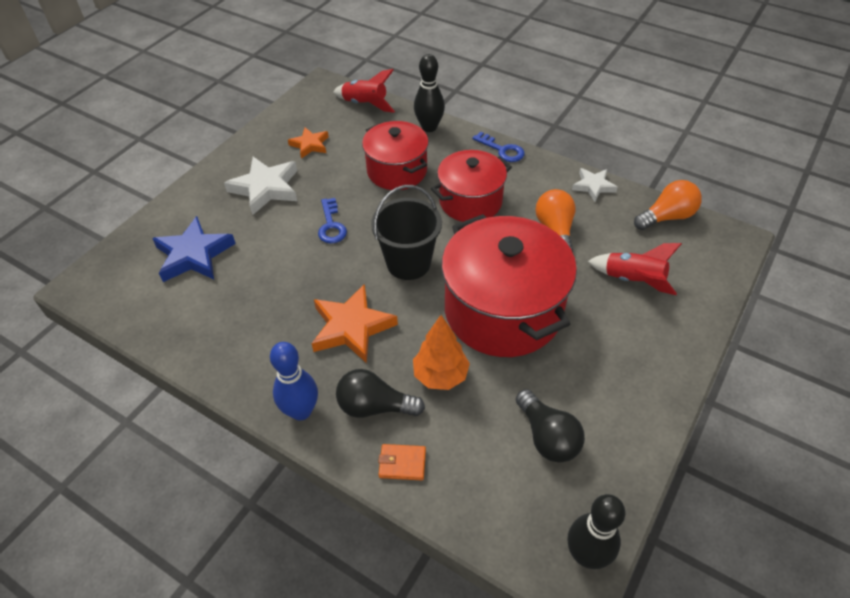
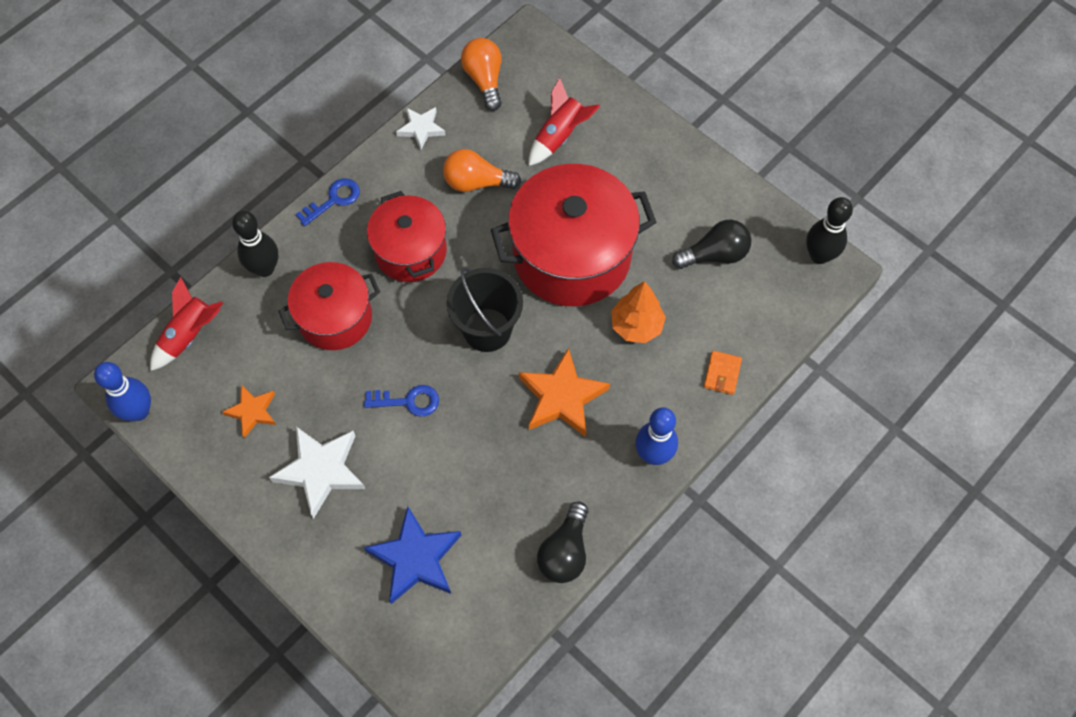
camera: 80 degrees left, 15 degrees up
black light bulb [336,369,425,418] -> black light bulb moved to [537,502,588,583]
none -> blue bowling pin [94,362,151,421]

